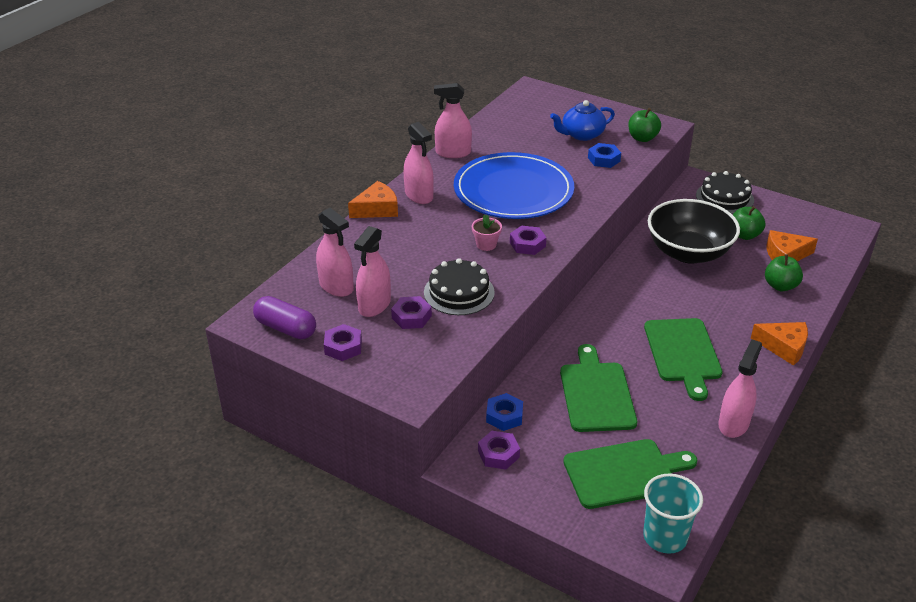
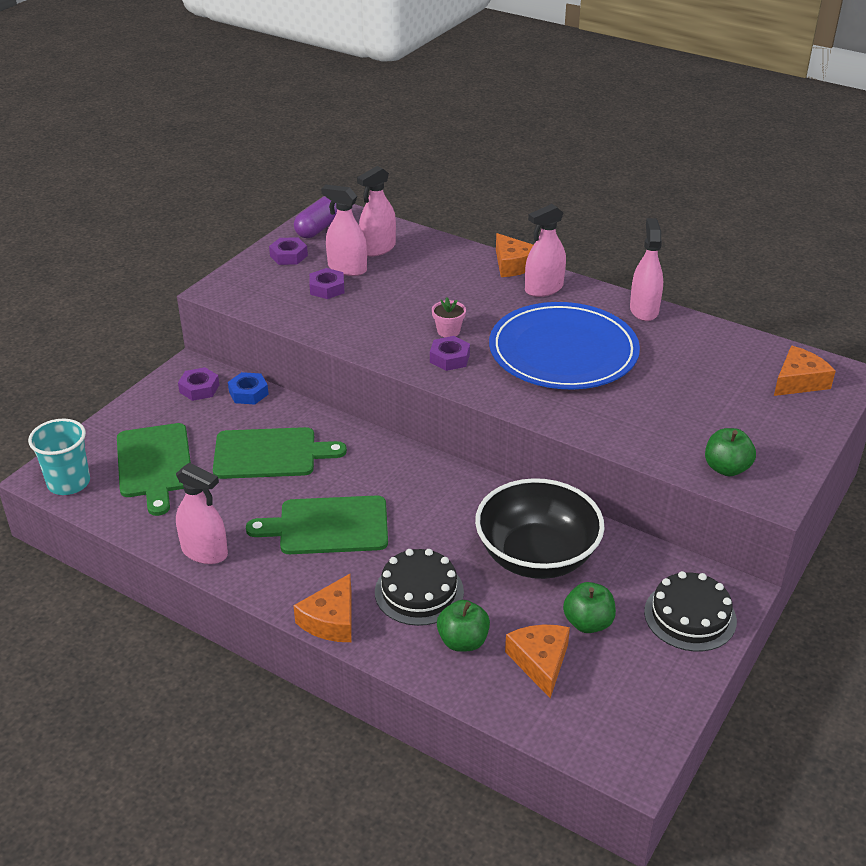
camera: 90 degrees right, 0 degrees up
black cake [424,258,495,315] -> black cake moved to [375,549,464,626]
blue teapot [550,100,615,141] -> none
blue nut [588,143,621,168] -> none
none -> orange cheese [774,346,836,396]

